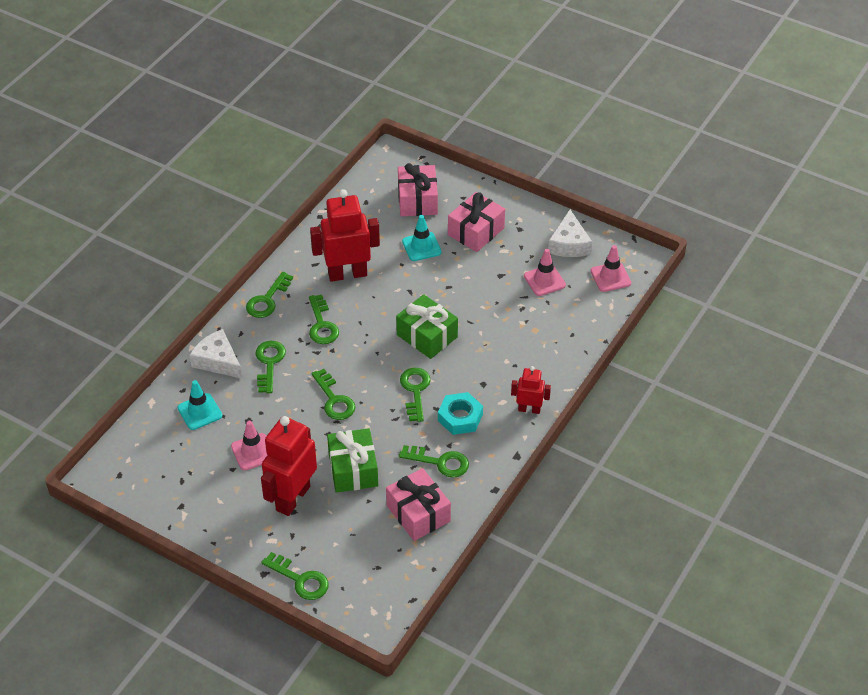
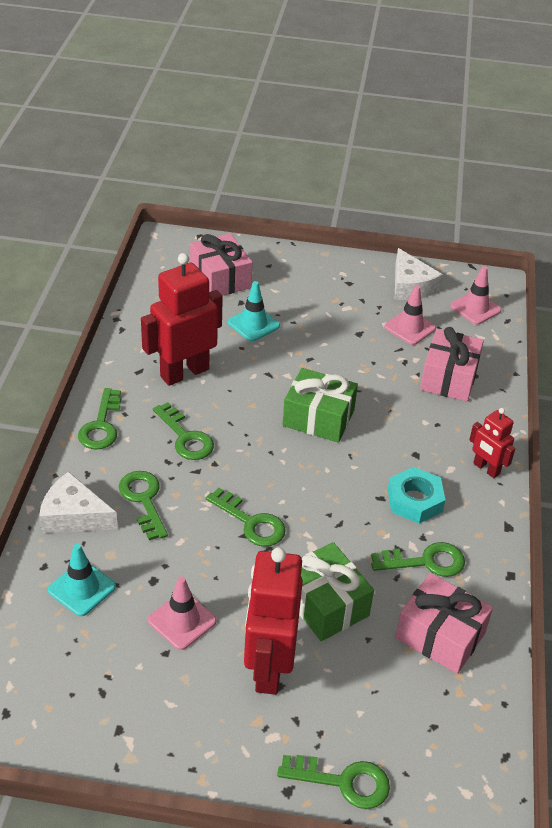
camera: 25 degrees left, 5 degrees down
green key [400,368,431,422] -> none
pink gift [448,192,505,252] -> pink gift moved to [420,327,484,401]
red robot [511,366,551,414] -> red robot turned 120 degrees counterclockwise [469,408,515,478]

